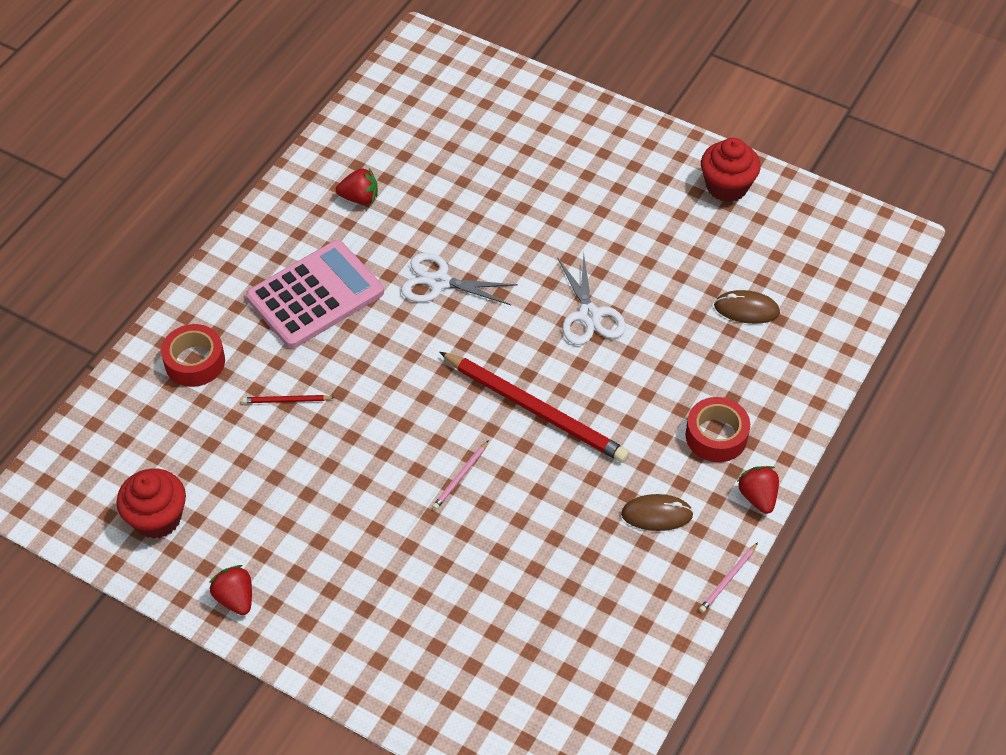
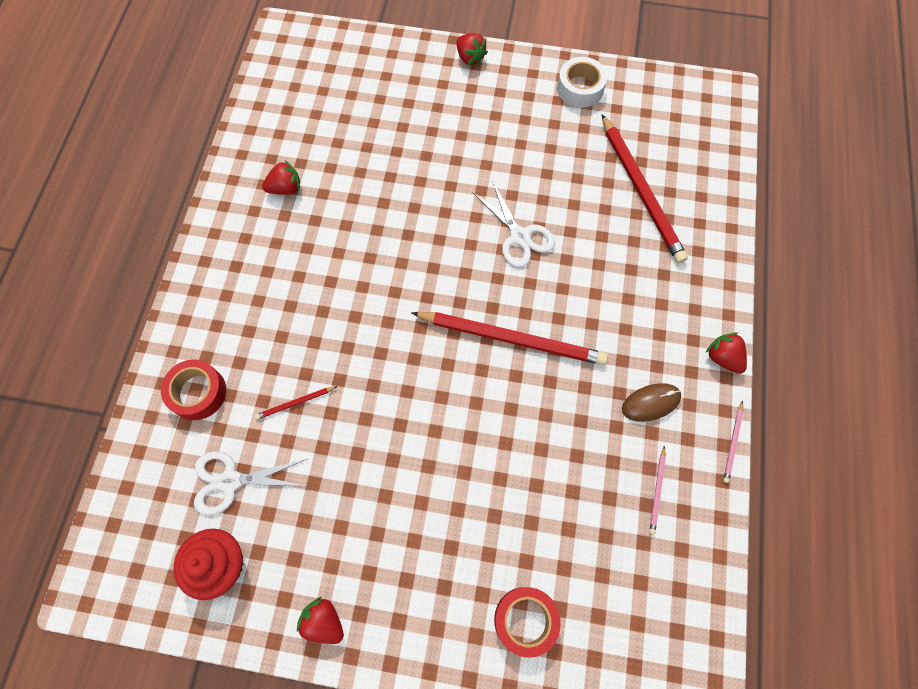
camera: 20 degrees left, 15 degrees up
pink calculator [246,240,384,348] -> none
white scissors [401,253,518,305] -> white scissors moved to [194,451,307,515]
pink pencil [432,440,489,509] -> pink pencil moved to [650,446,666,534]
red tape [685,397,750,462] -> red tape moved to [494,587,561,658]
red cupcake [701,138,761,202] -> white tape [557,57,607,108]
brown mouse [714,290,780,324] -> red pencil [602,114,688,264]
none -> red strawberry [457,33,488,65]

